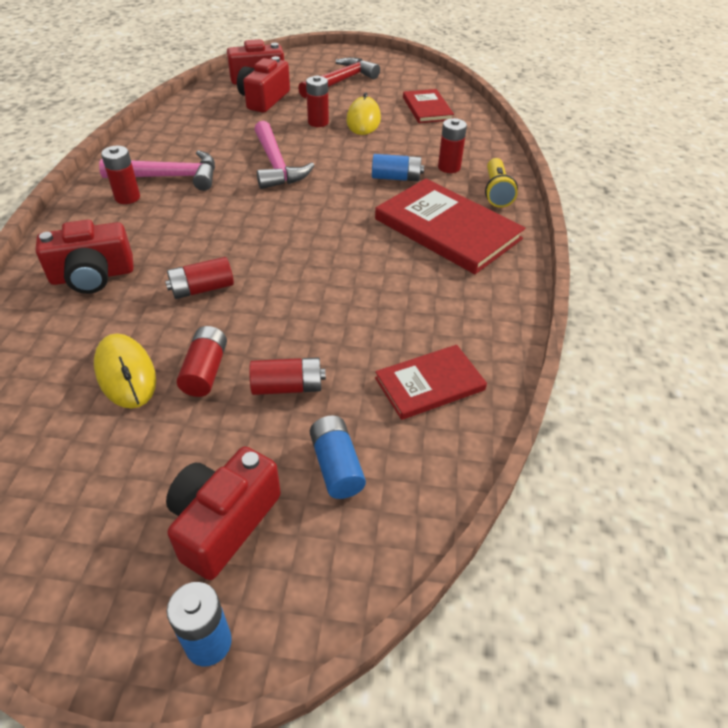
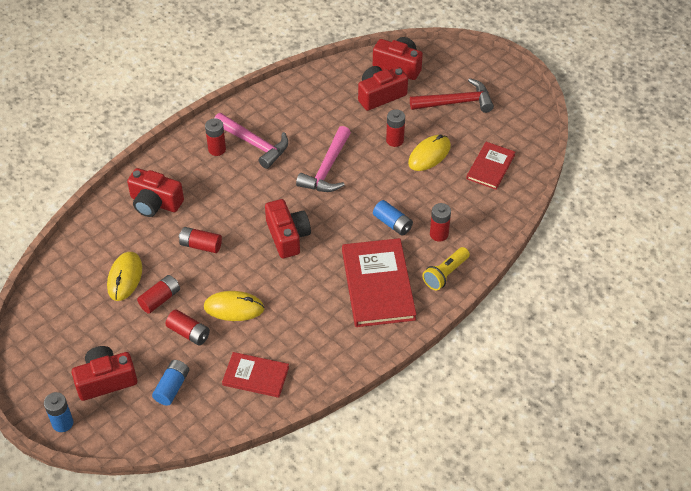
camera: 40 degrees right, 5 degrees up
none -> yellow mouse [204,291,265,321]
none -> red camera [265,199,311,258]

